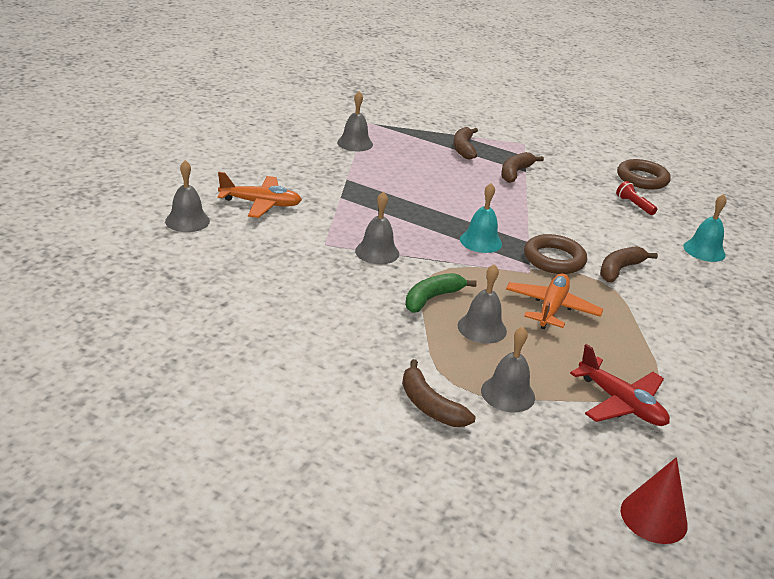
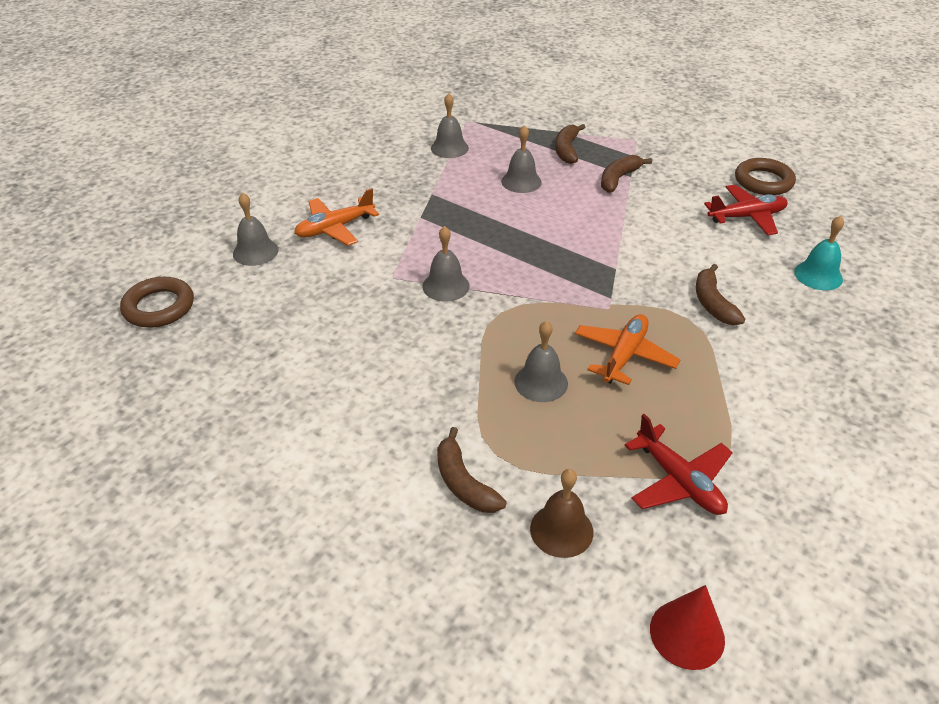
camera: 10 degrees right, 10 degrees up
orange plane [218,172,302,218] -> orange plane turned 135 degrees clockwise [294,188,379,246]
green banana [405,273,477,313] -> none
turquoise bell [460,183,502,253] -> none
grey bell [481,327,535,412] -> grey bell moved to [501,125,542,193]
brown ring [524,234,587,274] -> brown ring moved to [120,277,194,328]
brown banana [600,246,658,282] -> brown banana turned 60 degrees counterclockwise [696,264,745,325]
red flashlight [616,181,657,215] -> red plane [704,185,788,235]
none -> brown bell [530,469,593,558]

